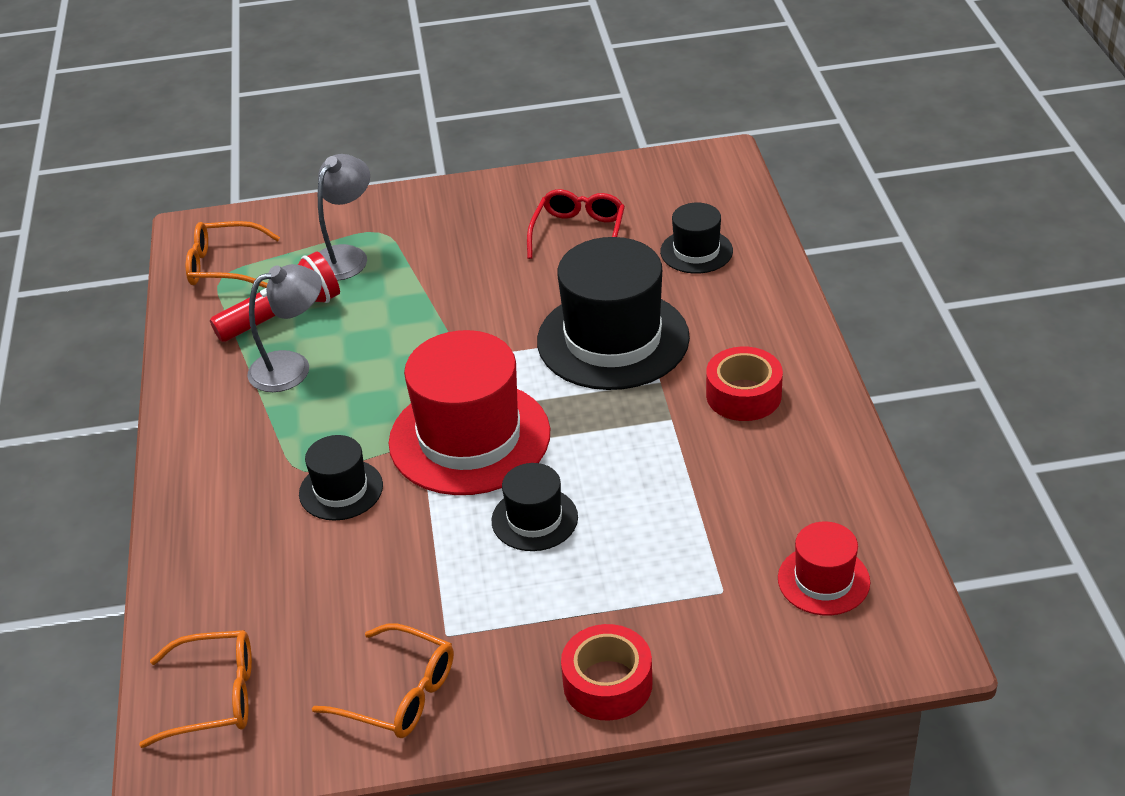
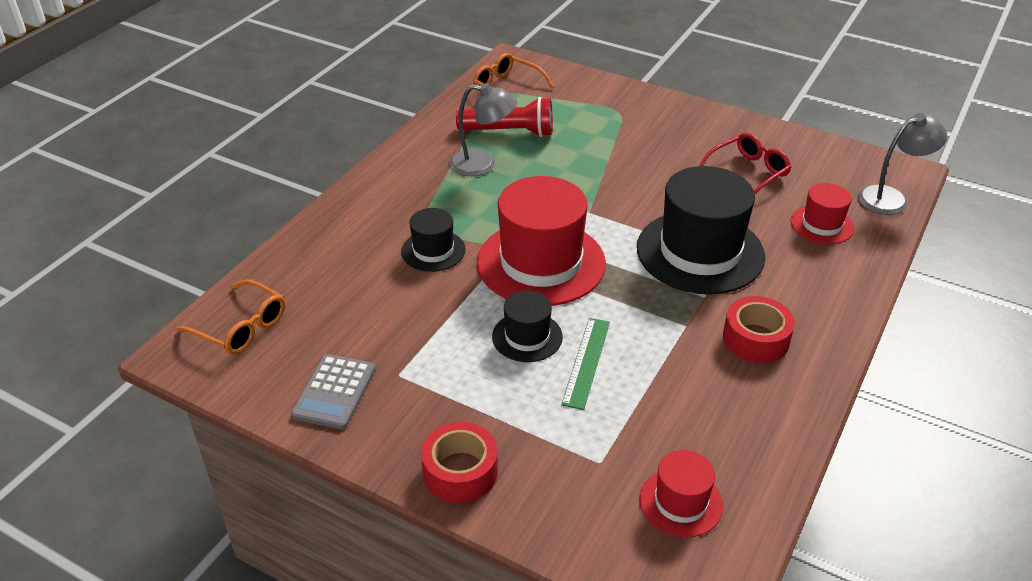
camera: 35 degrees right, 0 degrees up
orange glasses [312,623,454,738] -> grey calculator [291,354,375,429]
grey lamp [318,154,370,281] -> grey lamp moved to [858,113,947,215]
black hat [660,203,733,274] -> red hat [791,183,854,245]
none -> green ruler [561,318,610,410]

